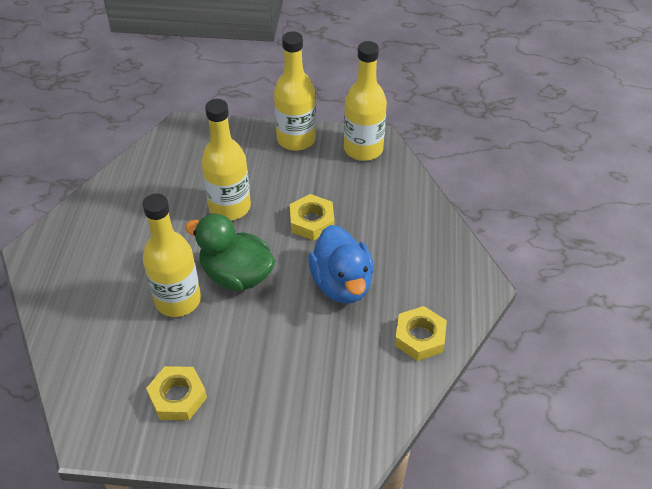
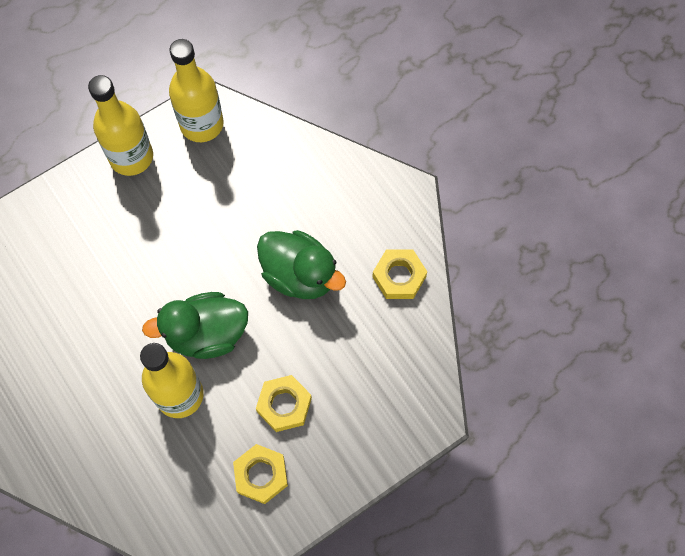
camera: 40 degrees left, 20 degrees up
yellow bottle [201,99,251,220] -> none
yellow nut [290,194,335,241] -> yellow nut moved to [256,375,312,432]
blue duck [308,225,374,303] -> green duck [257,230,346,299]

